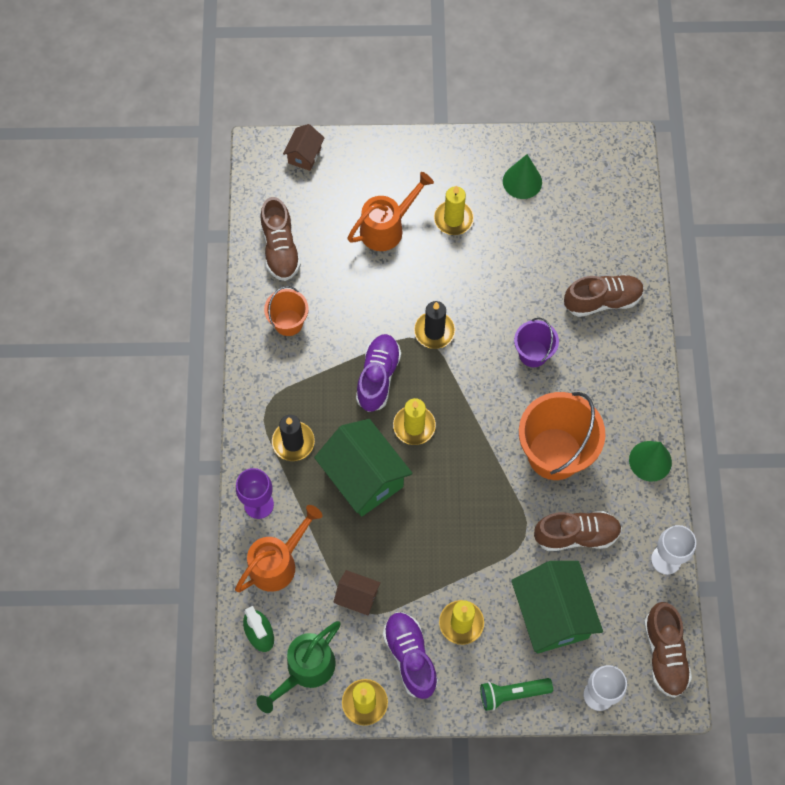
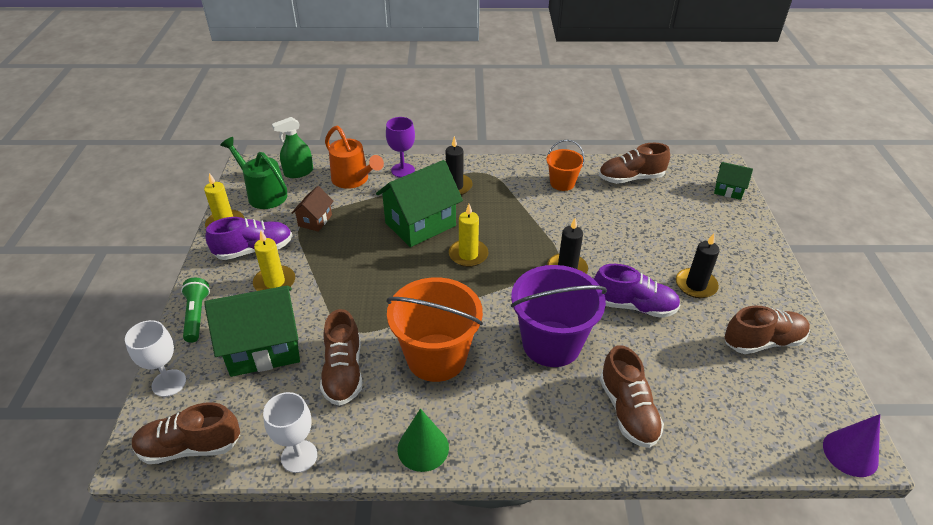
camera: 90 degrees right, 25 degrees down
brown house [283,124,324,171] -> green house [714,162,753,200]
orange watering can [347,172,434,251] -> none
purple shoe [356,334,401,412] -> purple shoe moved to [594,264,680,318]
yellow candle [434,185,474,235] -> black candle [676,233,720,298]
green cone [503,154,542,199] -> brown shoe [725,305,810,354]
purple bucket [514,318,559,367] -> purple bucket [511,265,607,367], size x1.85
none -> purple cone [823,414,880,477]

